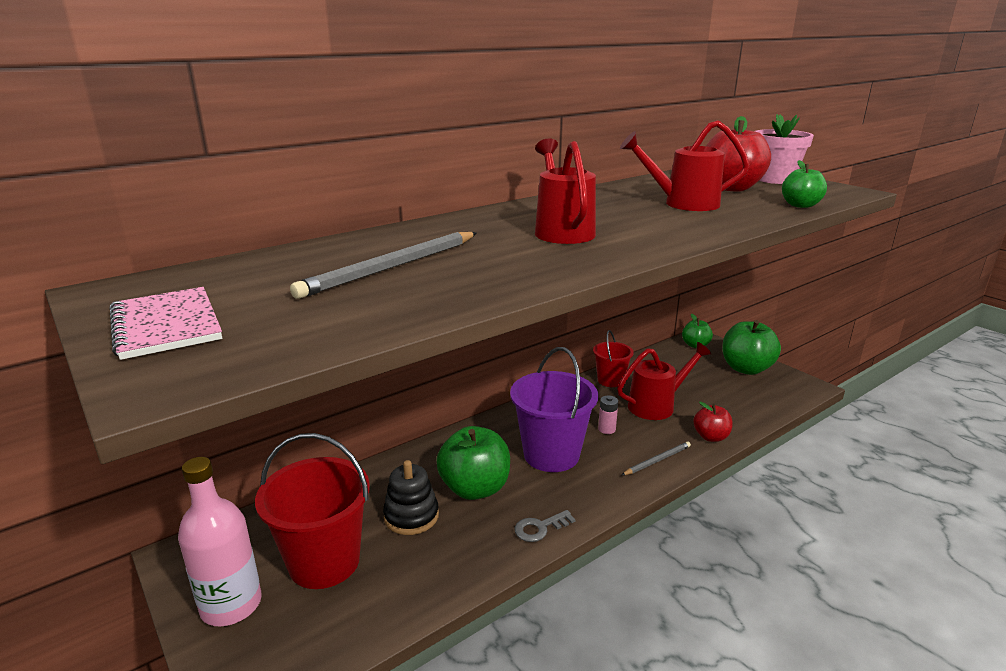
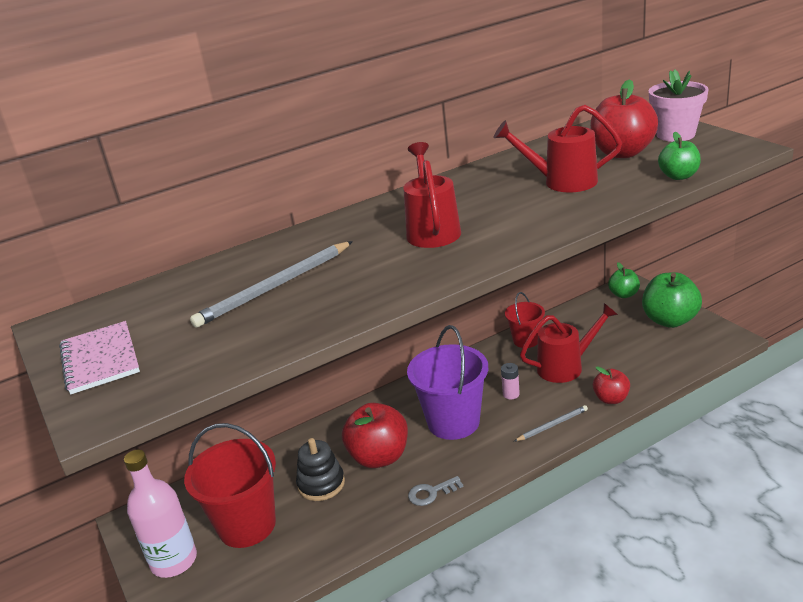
camera: 10 degrees right, 5 degrees up
green apple [436,426,510,500] -> red apple [342,403,408,468]

